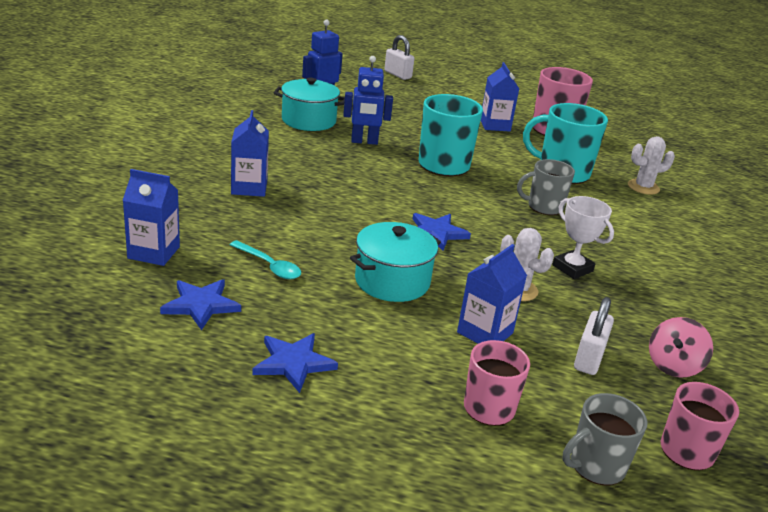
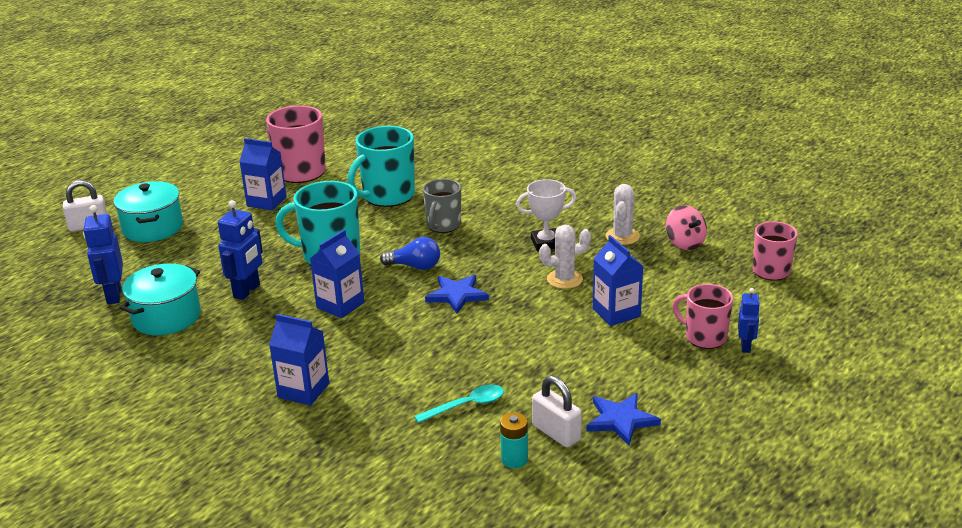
camera: 60 degrees left, 0 degrees up
blue carton [122,169,180,266] -> blue carton moved to [310,230,364,318]
blue star [160,279,241,330] -> turquoise battery [500,412,528,468]
turquoise pot [350,222,441,302] -> turquoise pot moved to [114,181,183,242]
grey mug [562,393,648,485] -> none
white padlock [574,297,614,375] -> white padlock moved to [532,375,582,447]
white cactus [628,136,675,195] -> white cactus moved to [606,184,640,245]
none -> blue light bulb [380,237,440,270]
none -> blue robot [738,288,760,353]

